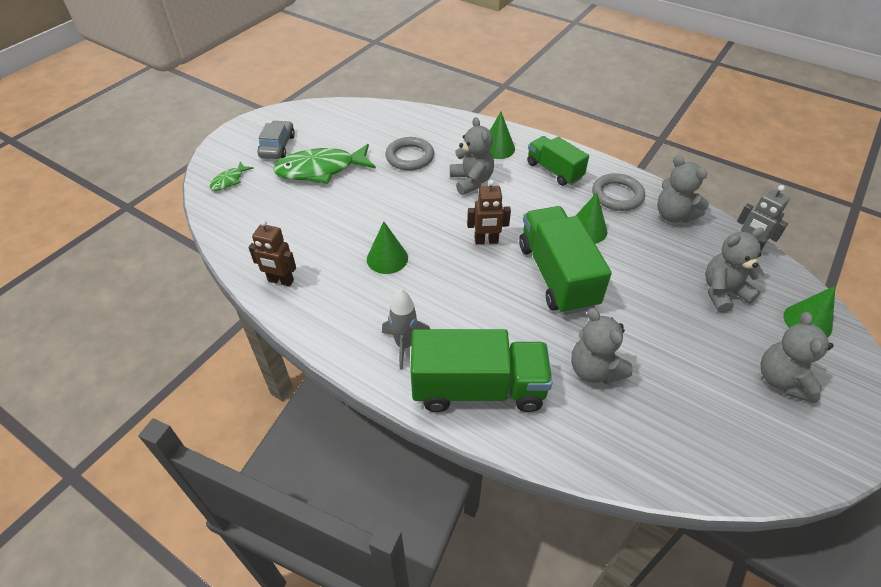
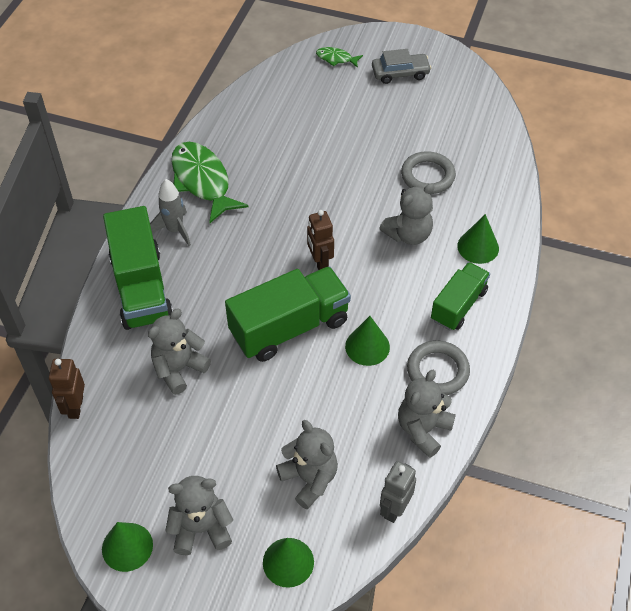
camera: 75 degrees right, 5 degrees up
brown robot [249,220,296,287] -> brown robot moved to [49,359,85,419]
green fish [273,144,376,184] -> green fish moved to [171,142,249,223]
green cone [367,221,408,274] -> green cone moved to [102,522,153,572]

